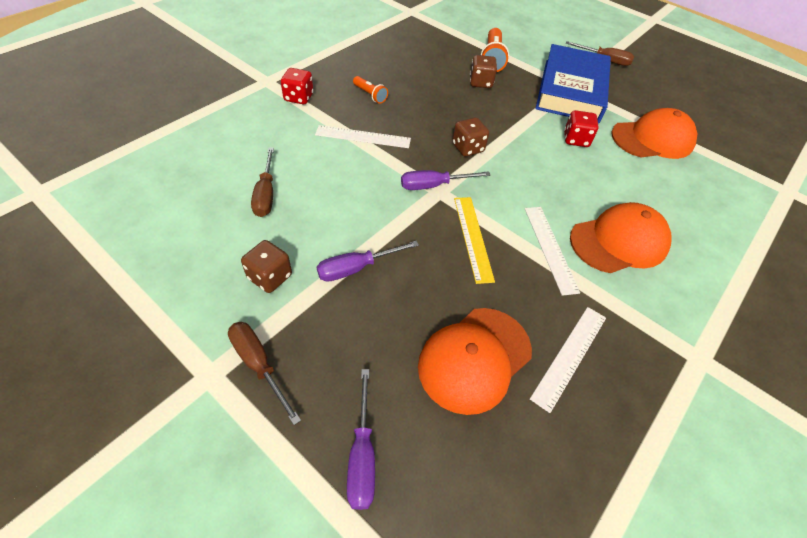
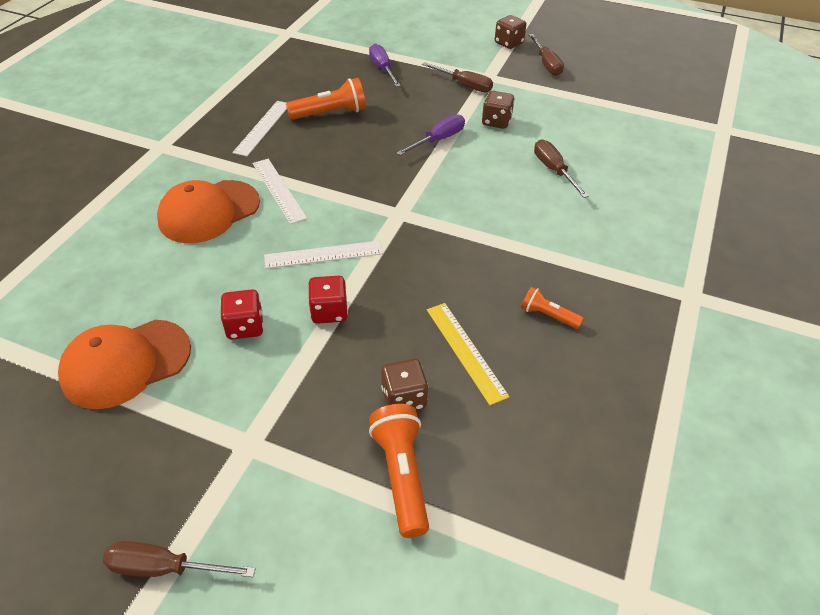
camera: 165 degrees right, 5 degrees down
red dice [281,68,313,104] -> red dice moved to [308,276,348,324]
white ruler [315,125,411,148] -> white ruler moved to [264,241,383,269]
purple screwdriver [401,170,491,190] -> none
orange cap [418,308,532,415] -> orange flashlight [286,78,366,120]
brown dice [452,117,489,157] -> brown dice moved to [495,15,527,49]
yellow ruler [454,197,495,284] -> yellow ruler moved to [427,303,510,405]
blue book [535,44,611,124] -> none
none -> brown screwdriver [529,34,564,76]

